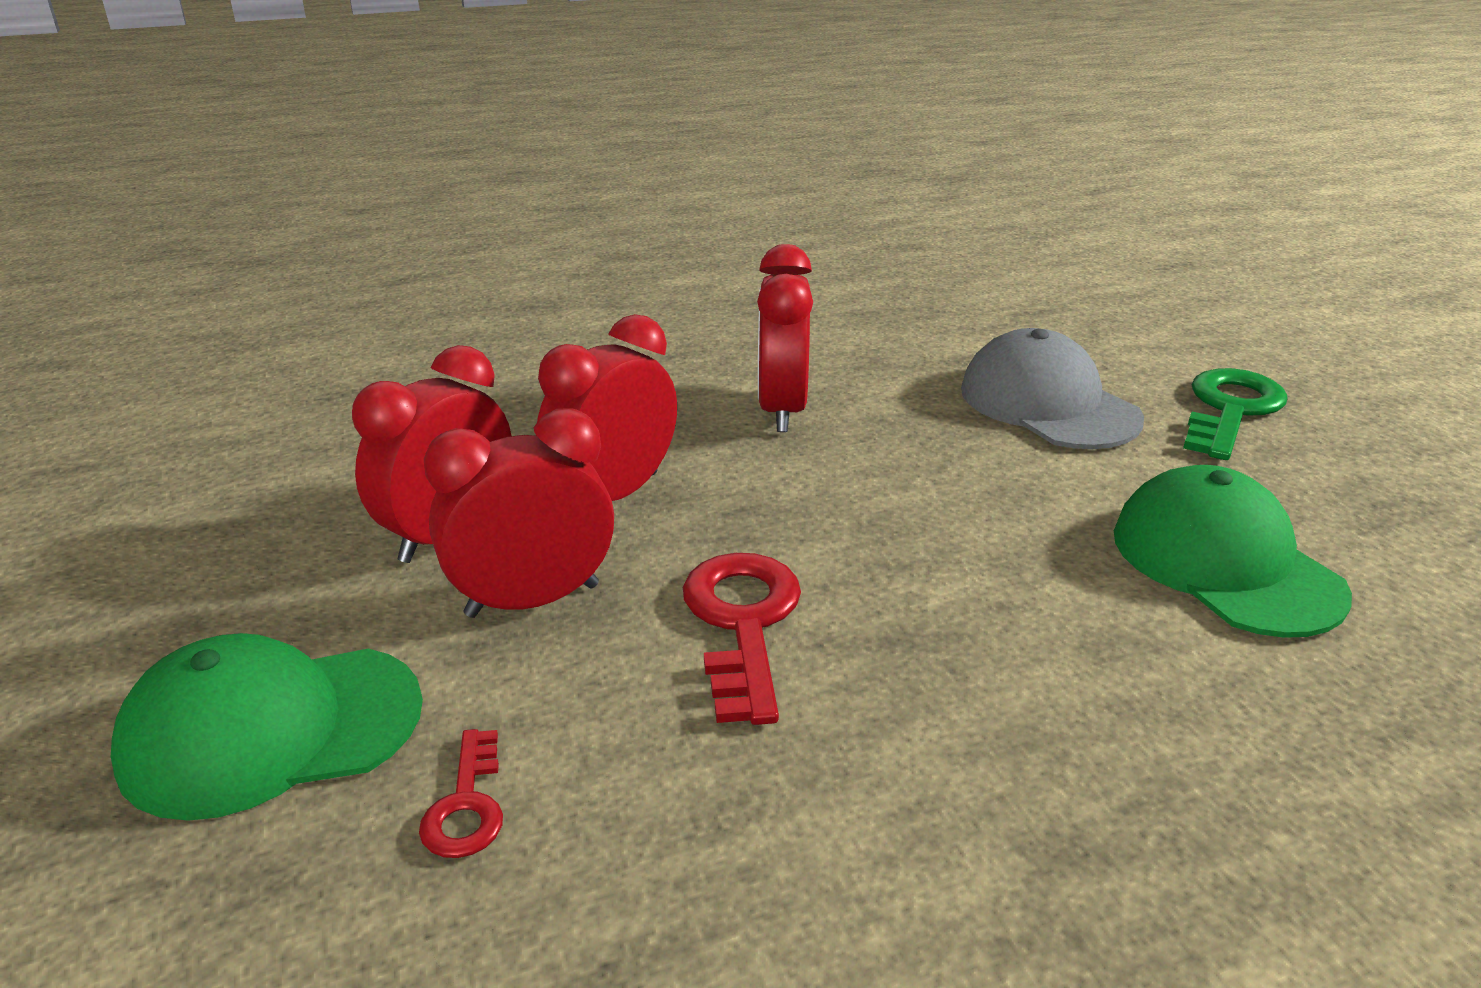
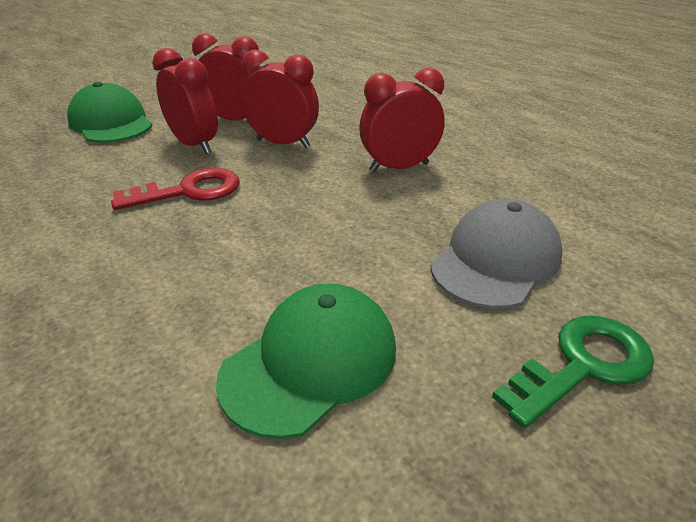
camera: 70 degrees right, 5 degrees up
red key [419,729,503,858] -> none
green key [1183,368,1288,460] -> green key turned 45 degrees counterclockwise [492,316,654,428]

